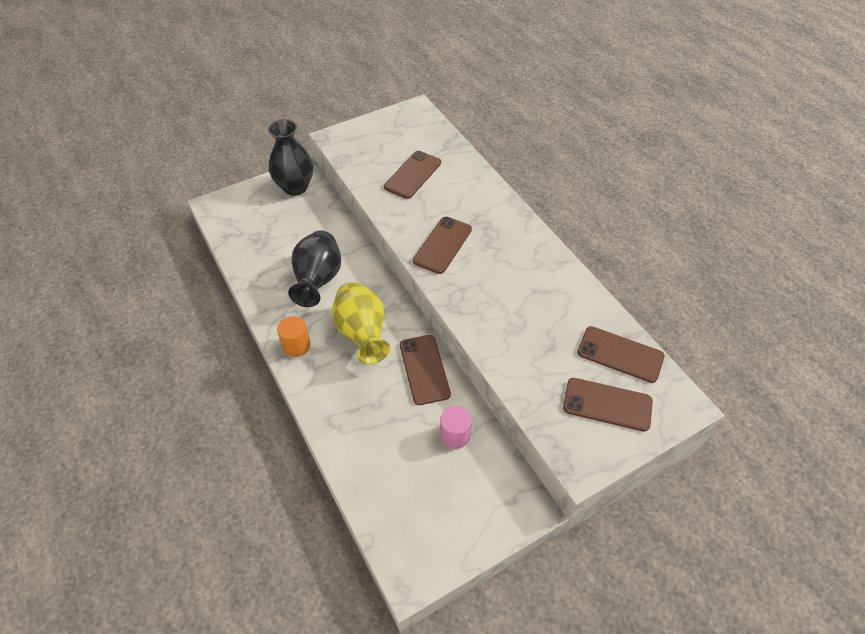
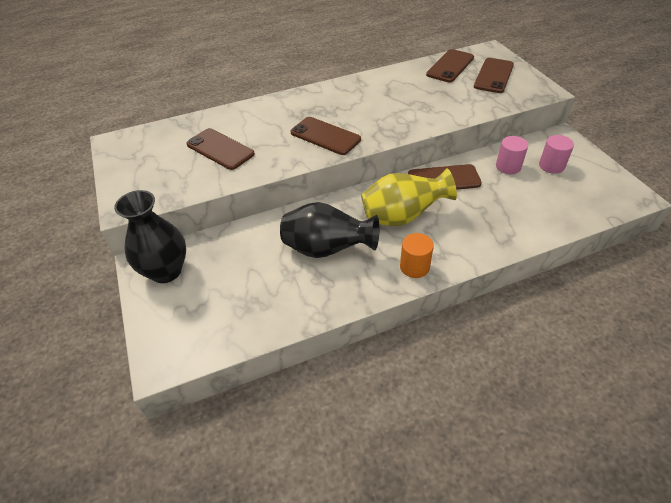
camera: 80 degrees left, 5 degrees down
none -> pink cylinder [539,135,574,174]

